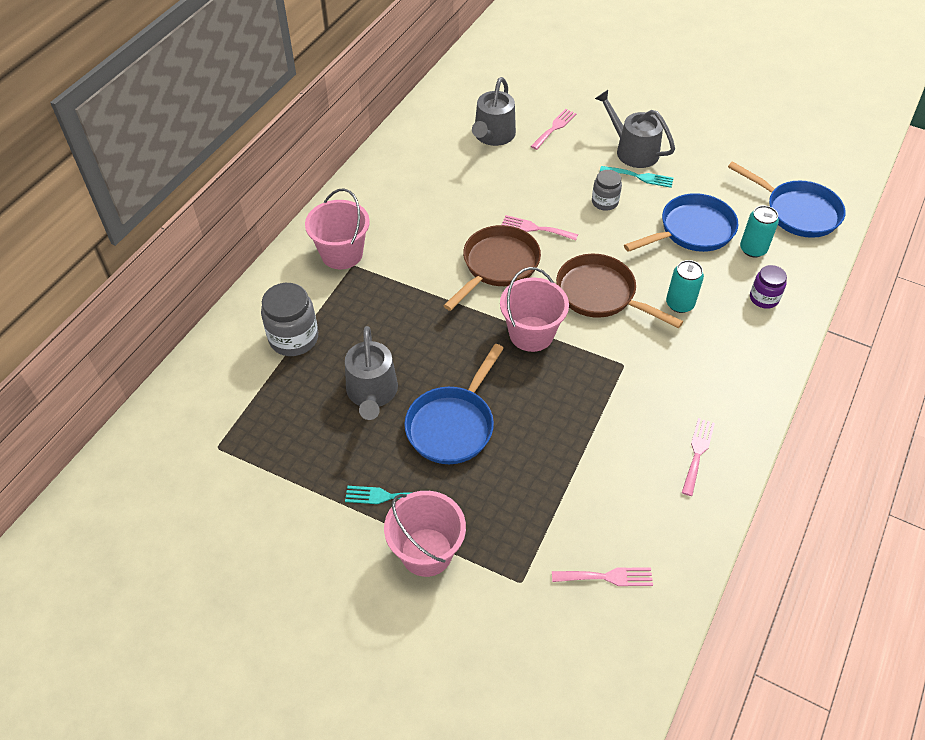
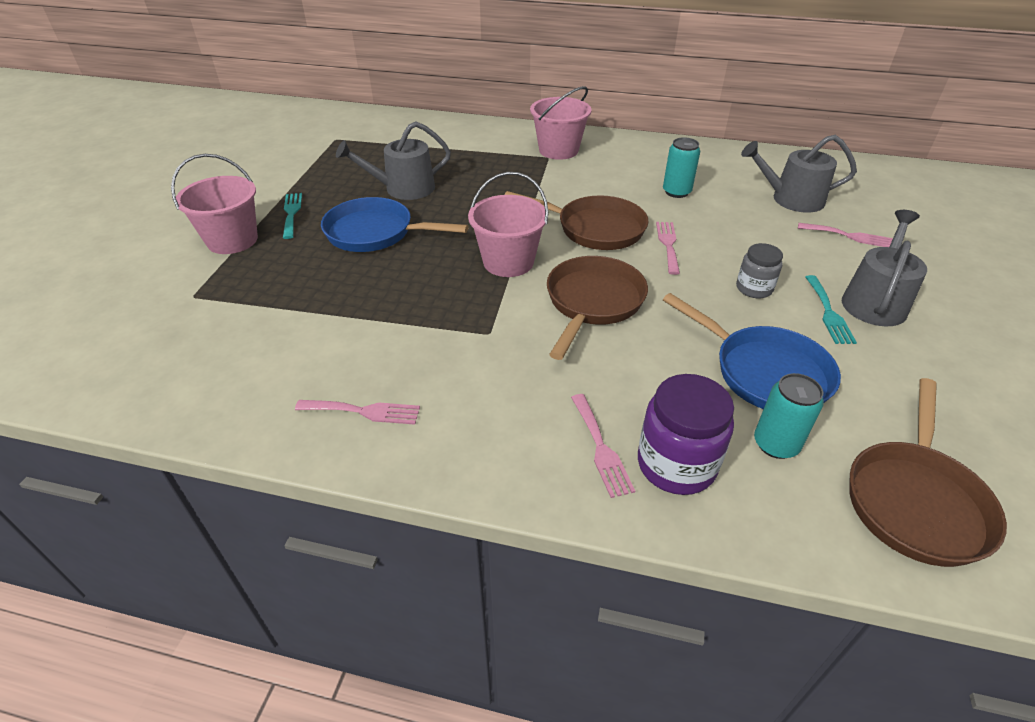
camera: 75 degrees right, 10 degrees down
grey jar [261,283,318,356] -> none
pink fork [552,568,653,586] -> pink fork moved to [571,394,635,498]
turquoise can [666,260,704,313] -> turquoise can moved to [663,137,700,198]
blue pan [728,161,846,238] -> brown pan [849,378,1007,567]
purple jar [750,265,787,309] -> purple jar [638,374,734,495], size x1.64

